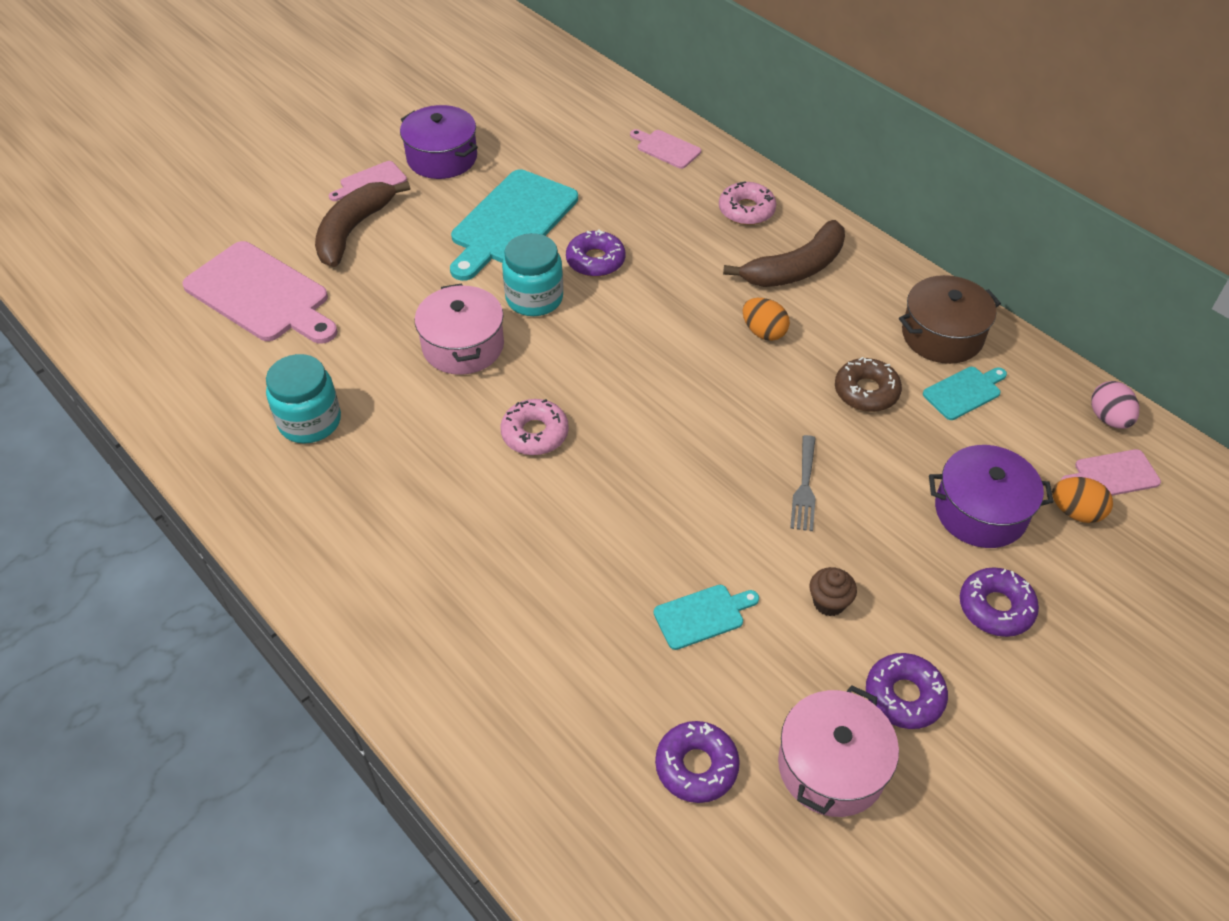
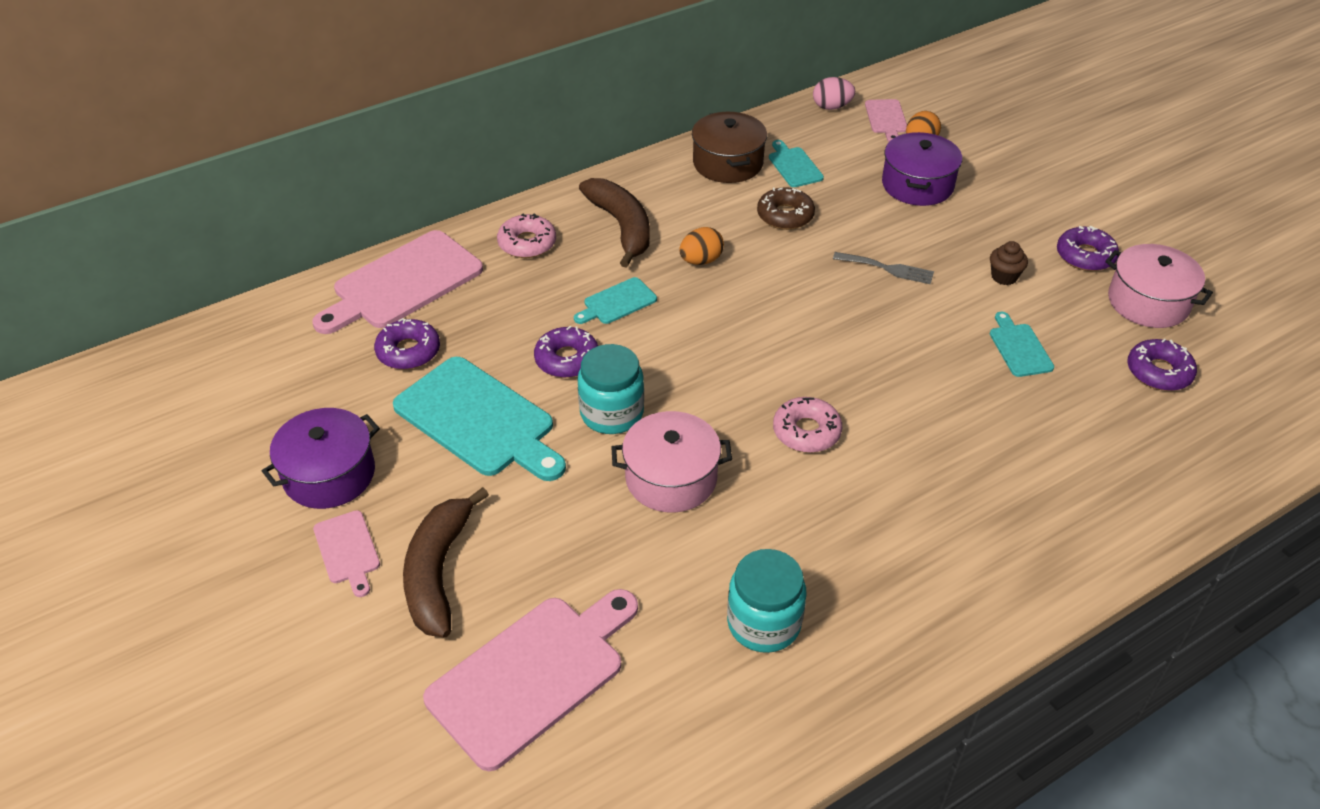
camera: 80 degrees left, 5 degrees down
brown banana [315,181,410,267] -> brown banana turned 60 degrees clockwise [403,487,489,638]
pink cutting board [630,129,701,169] -> pink cutting board [312,230,483,334], size x2.06
purple donut [960,567,1039,637] -> purple donut moved to [374,318,440,369]
none -> turquoise cutting board [574,277,657,324]

